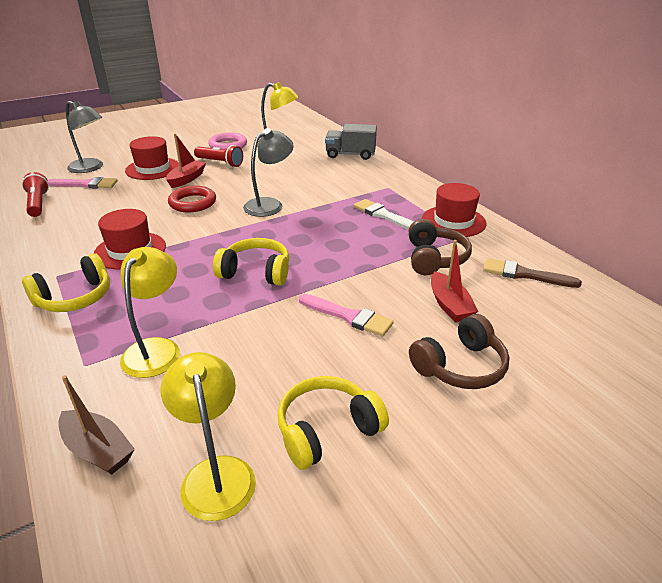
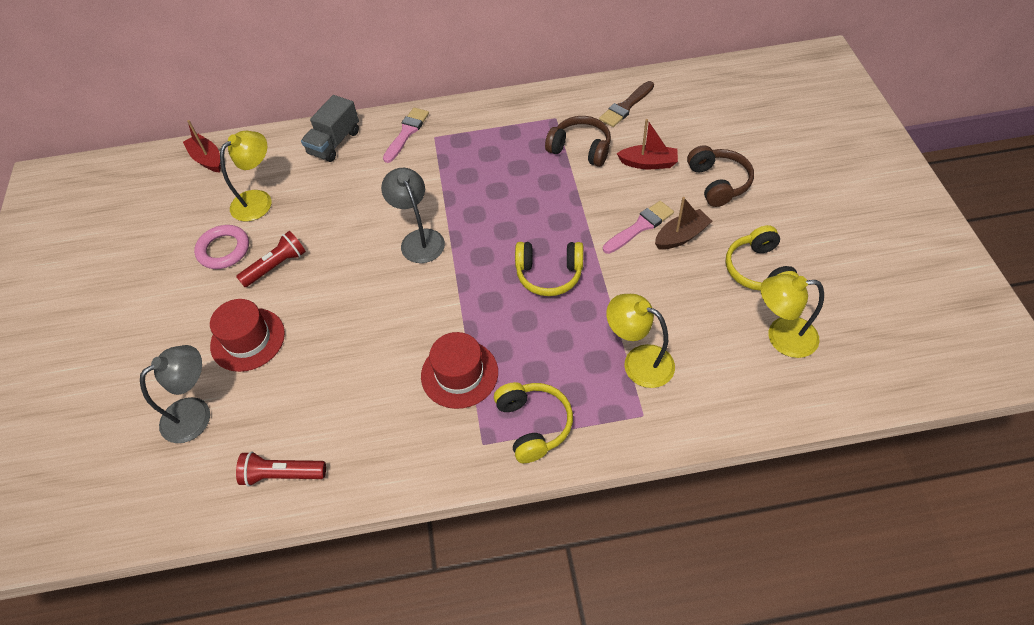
camera: 65 degrees left, 20 degrees up
pink brush [48,177,118,188] -> pink brush moved to [383,107,429,163]
brown boat [58,375,135,474] -> brown boat moved to [655,197,712,250]
red boat [166,133,206,188] -> red boat moved to [183,120,221,172]
red ring [168,186,216,212] -> none
yellow headphones [213,238,289,286] -> yellow headphones turned 120 degrees counterclockwise [515,242,583,296]
white brush [354,199,414,230] -> none
red hat [422,183,486,237] -> none

